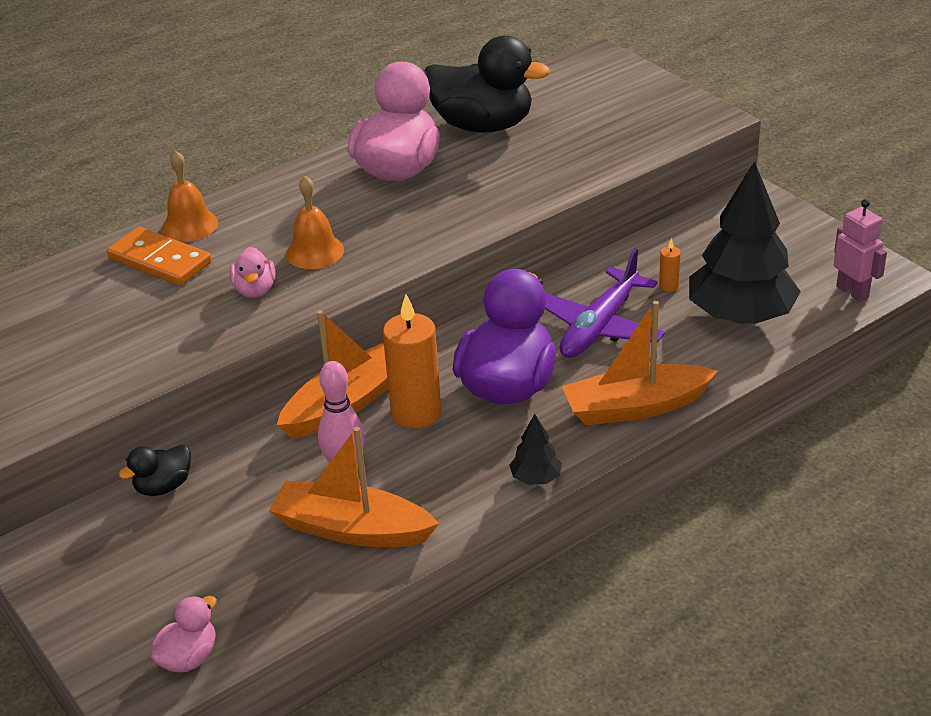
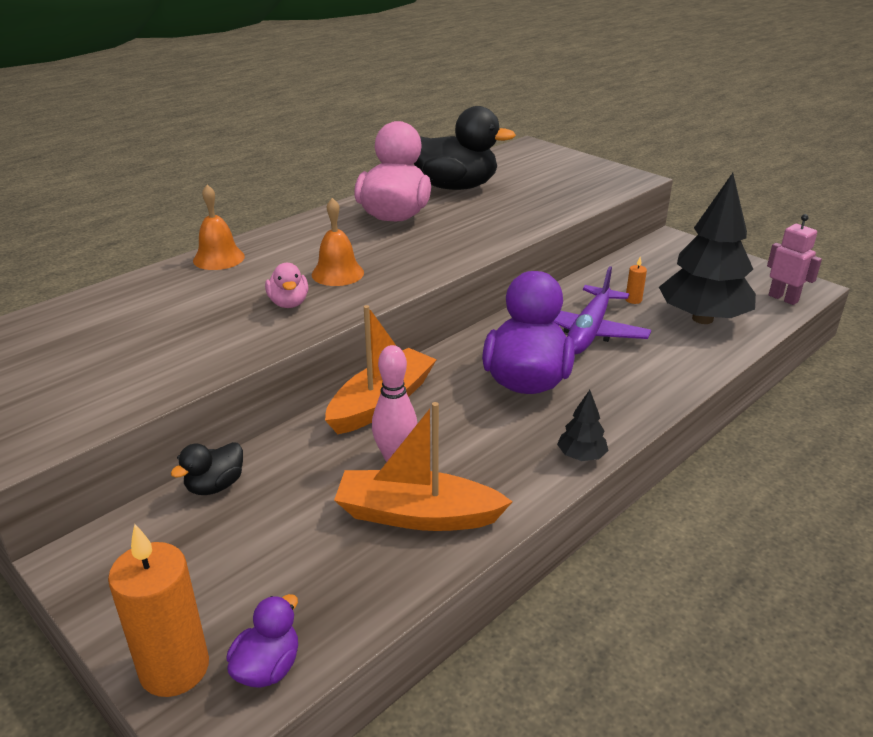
camera: 10 degrees left, 5 degrees down
orange domino [107,227,212,286] -> none
pink duck [151,596,217,673] -> purple duck [226,594,298,688]
orange candle [383,294,441,428] -> orange candle moved to [108,524,209,697]
orange boat [562,301,718,425] -> none

